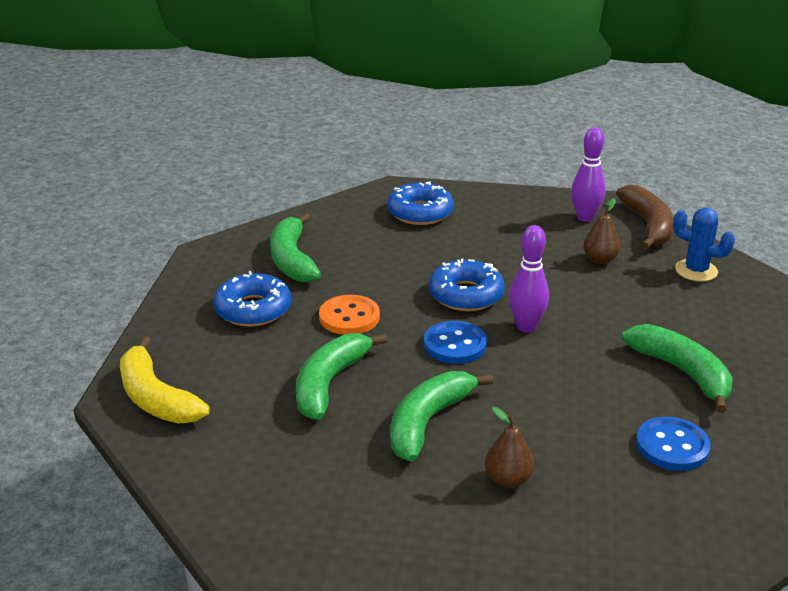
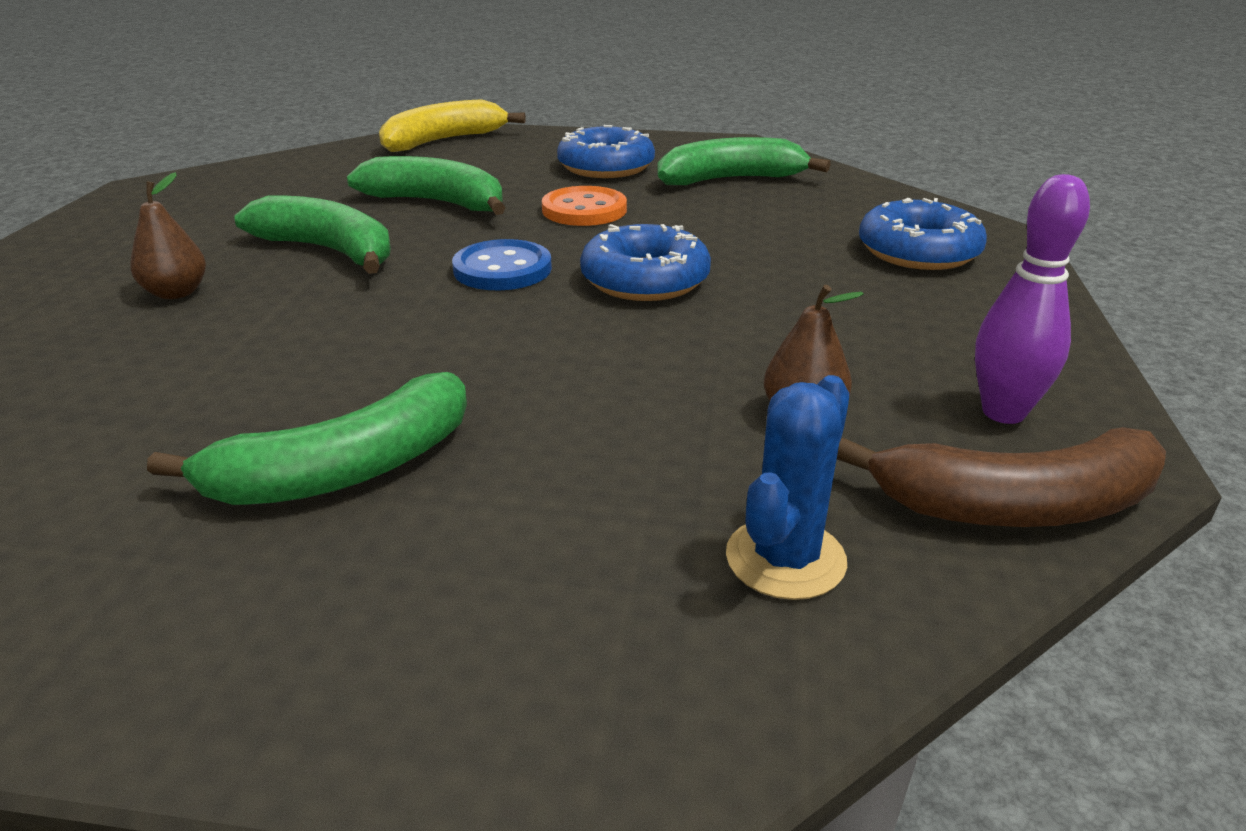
camera: 90 degrees right, 0 degrees up
purple bowling pin [509,225,549,332] -> none
blue button [636,417,711,471] -> none

